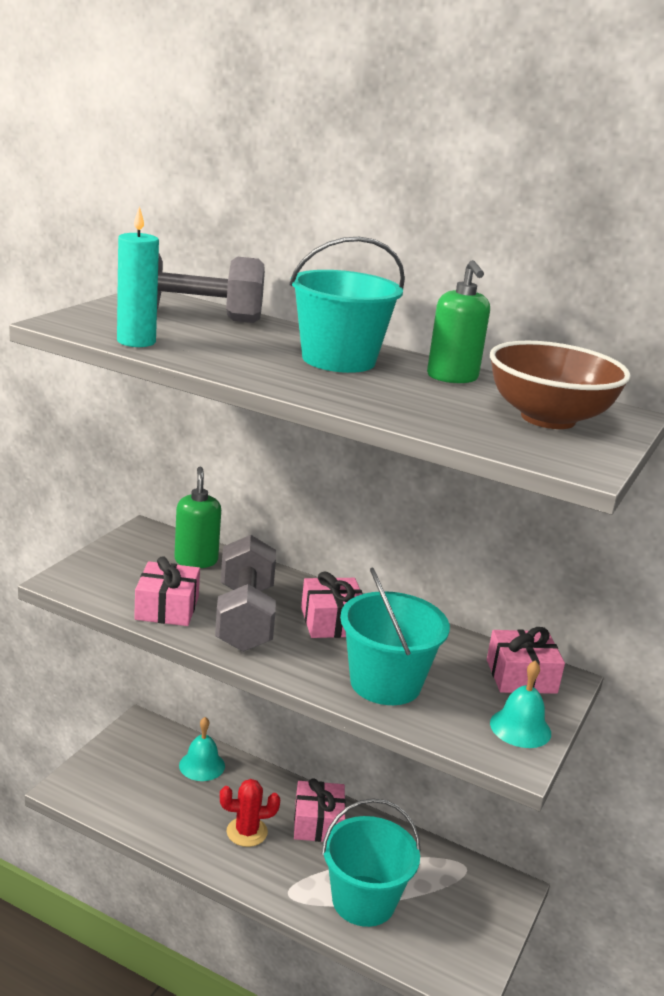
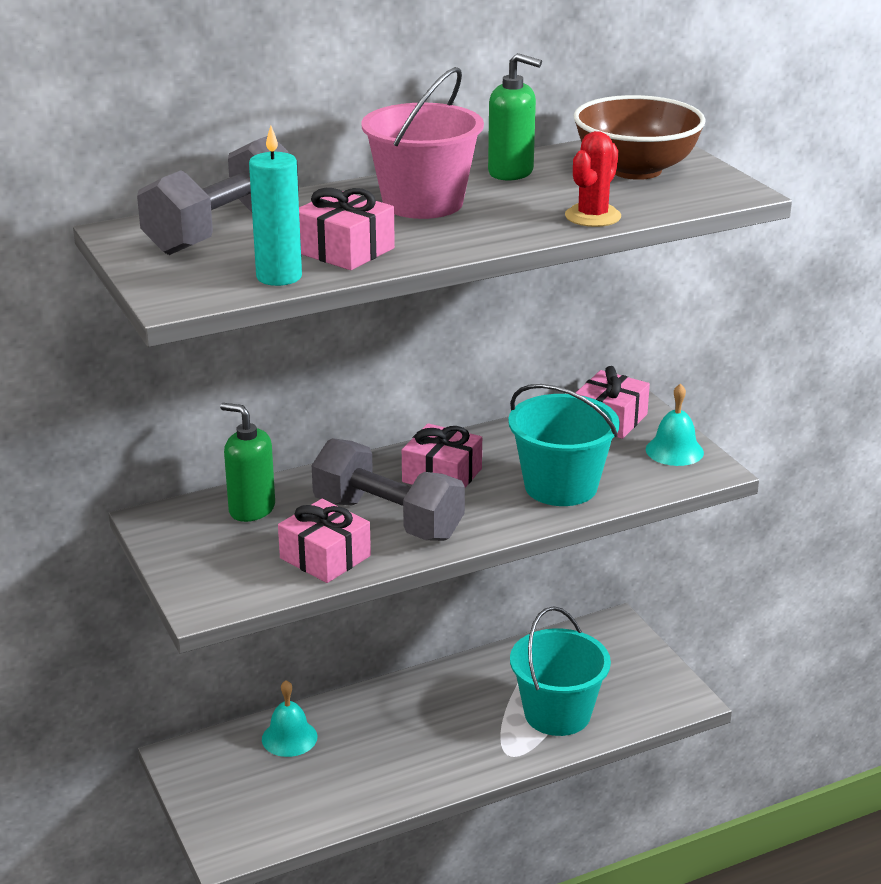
camera: 50 degrees left, 5 degrees up
red cactus [220,779,280,847] -> red cactus moved to [565,131,621,227]
turquoise bucket [289,237,405,373] -> pink bucket [361,67,484,219]
pink gift [294,778,346,842] -> pink gift moved to [299,188,395,270]

